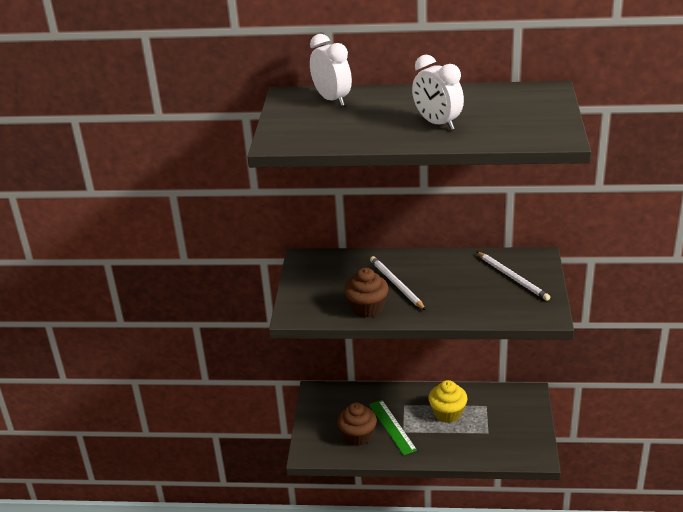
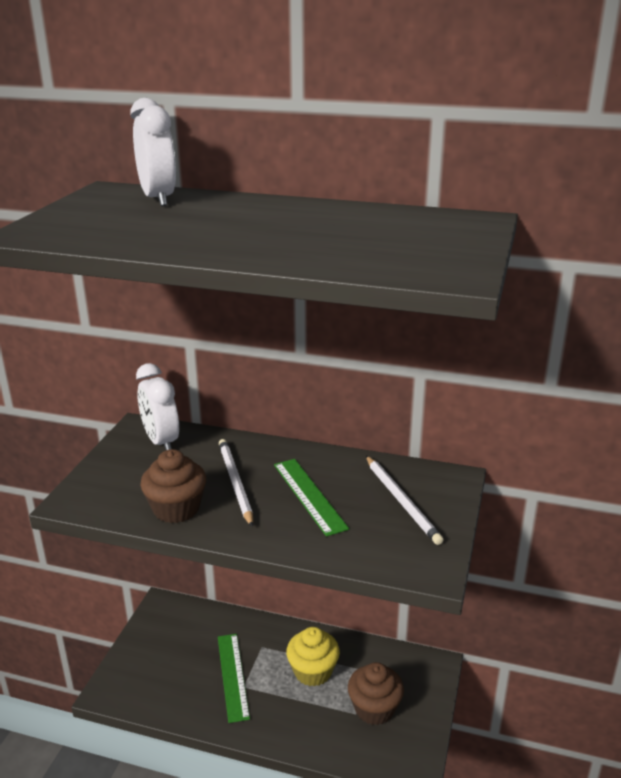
camera: 10 degrees right, 5 degrees down
brown cupcake [337,402,377,446] -> brown cupcake moved to [348,662,404,725]
white clock [412,55,464,130] -> white clock moved to [136,363,179,450]
none -> green ruler [274,459,349,537]

